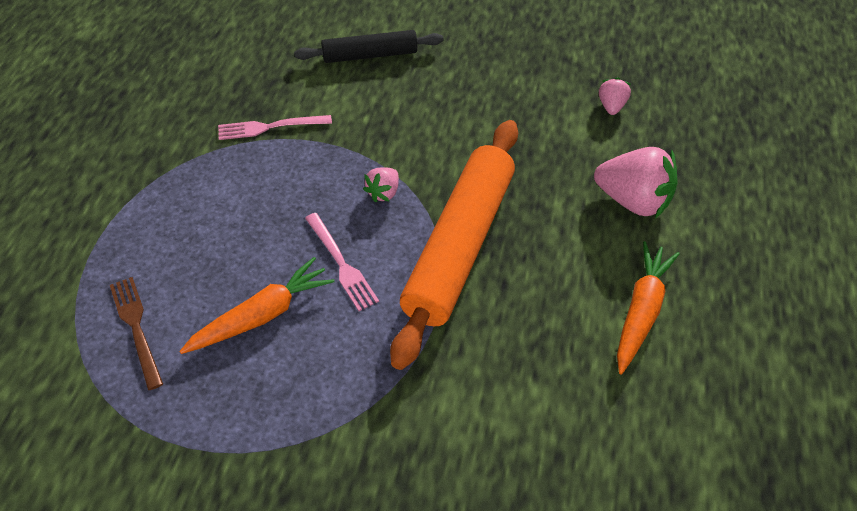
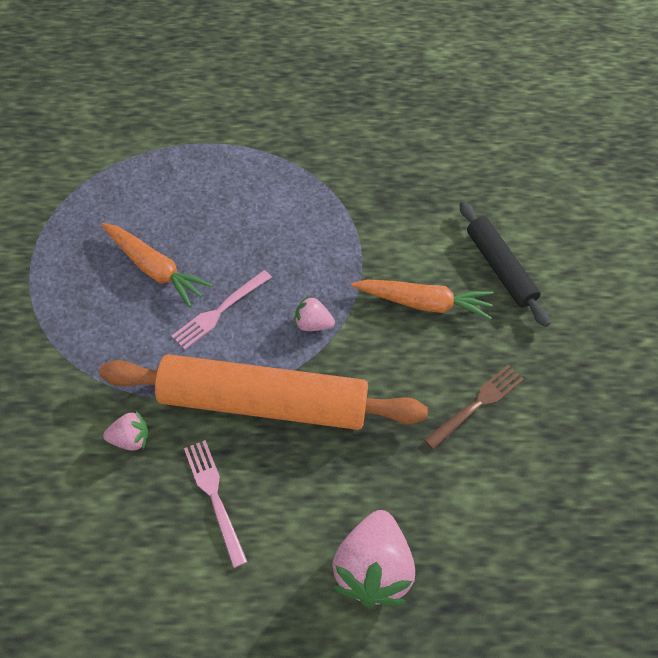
camera: 75 degrees right, 5 degrees up
brown fork [110,277,163,390] -> brown fork moved to [424,365,524,450]
pink fork [218,115,332,140] -> pink fork moved to [184,440,247,568]
pink strawberry [599,77,631,115] -> pink strawberry moved to [103,411,149,451]
orange carrot [617,241,680,374] -> orange carrot moved to [351,279,494,320]

